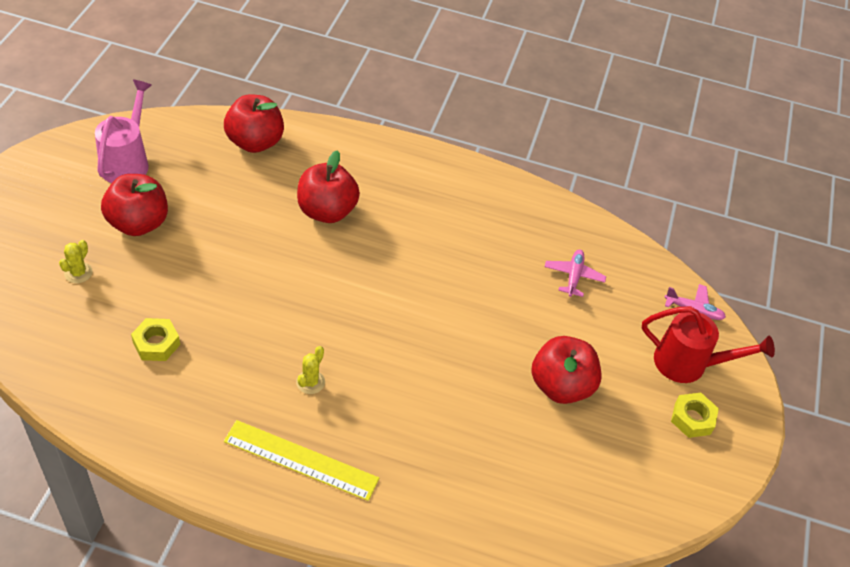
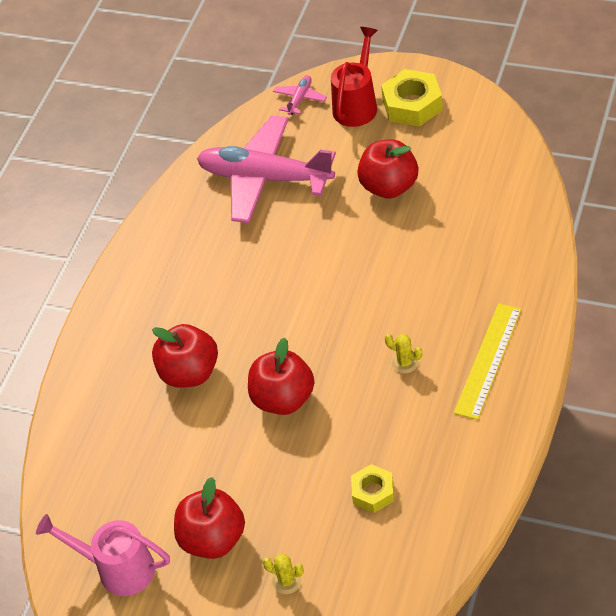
camera: 75 degrees left, 0 degrees up
red apple [224,94,284,153] -> red apple moved to [248,338,315,415]
pink plane [545,250,606,297] -> pink plane [197,116,336,223], size x2.46
yellow nut [671,393,719,438] -> yellow nut [381,69,443,127], size x1.62

